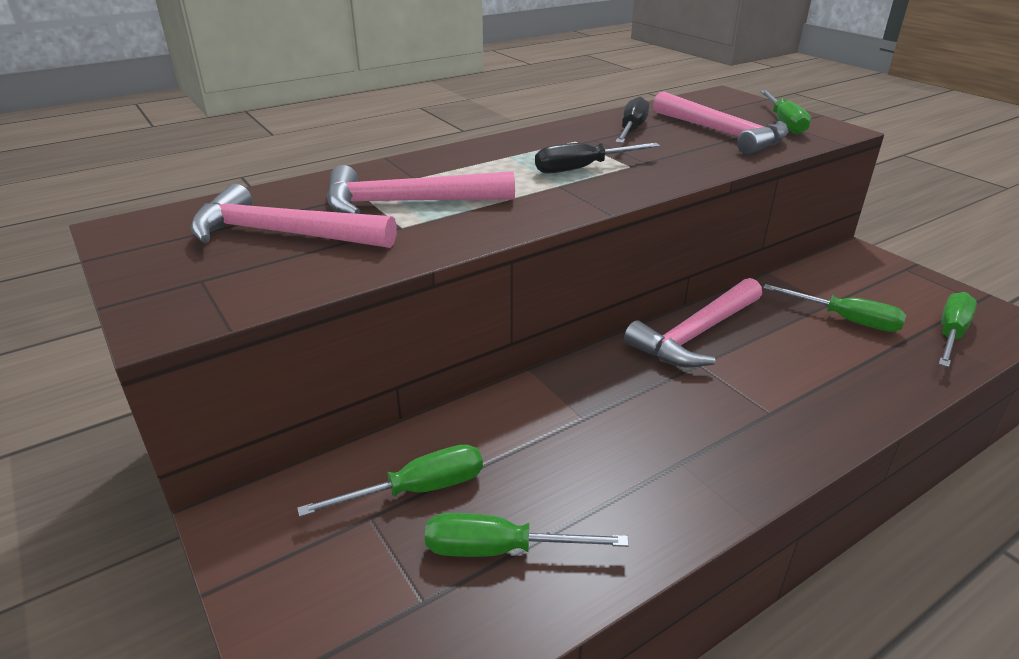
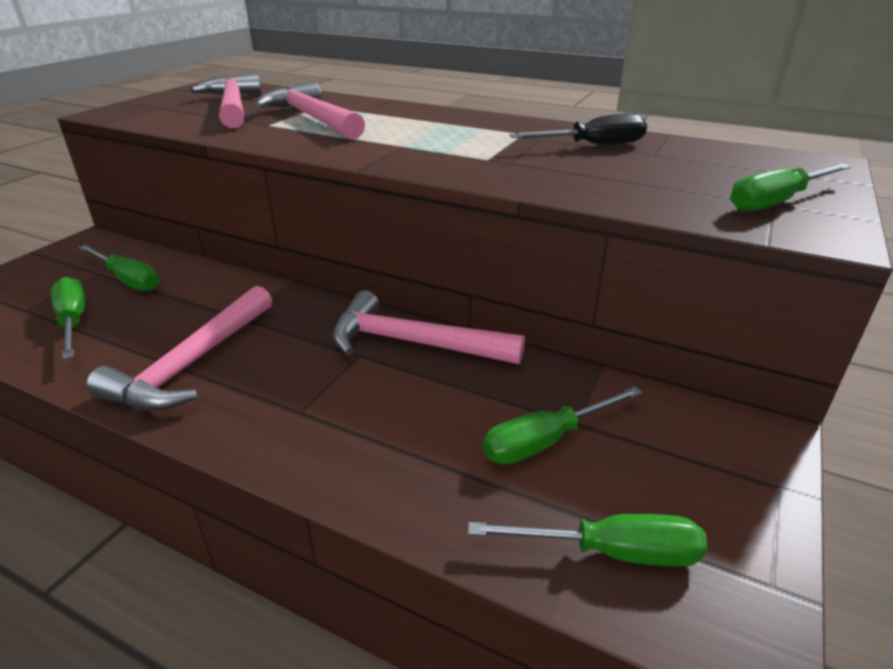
camera: 60 degrees right, 0 degrees up
black screwdriver [535,143,660,174] -> none
pink hammer [653,92,789,155] -> pink hammer moved to [86,286,272,411]
green screwdriver [763,284,906,332] -> green screwdriver turned 60 degrees clockwise [483,386,642,465]

